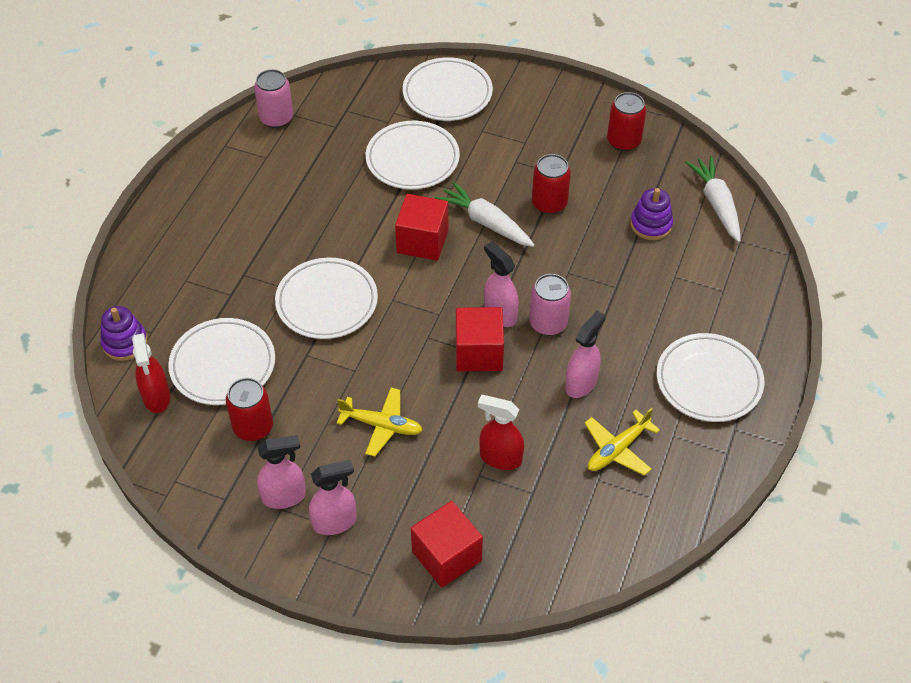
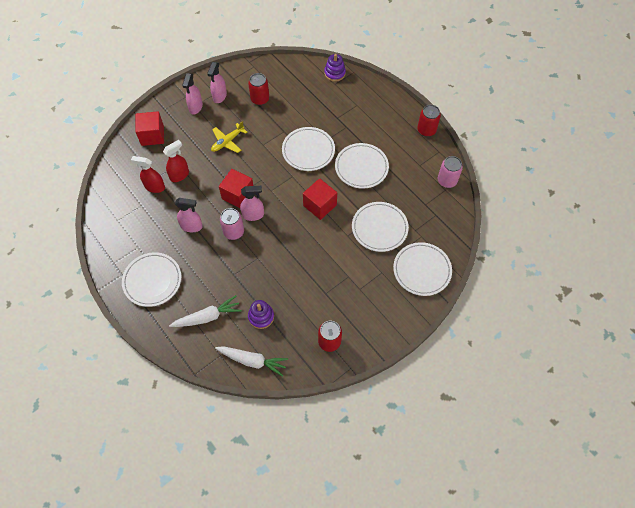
camera: 120 degrees right, 10 degrees up
red spray bottle [132,333,170,413] -> red spray bottle moved to [131,156,165,193]
white plate [168,318,275,405] -> white plate moved to [335,143,389,189]
white carrot [435,181,535,247] -> white carrot moved to [169,295,241,327]
red can [532,154,571,214] -> red can moved to [417,105,441,137]
pink spray bottle [565,311,606,398] -> pink spray bottle turned 60 degrees counterclockwise [175,198,203,232]
yellow plane [585,408,660,476] -> none

